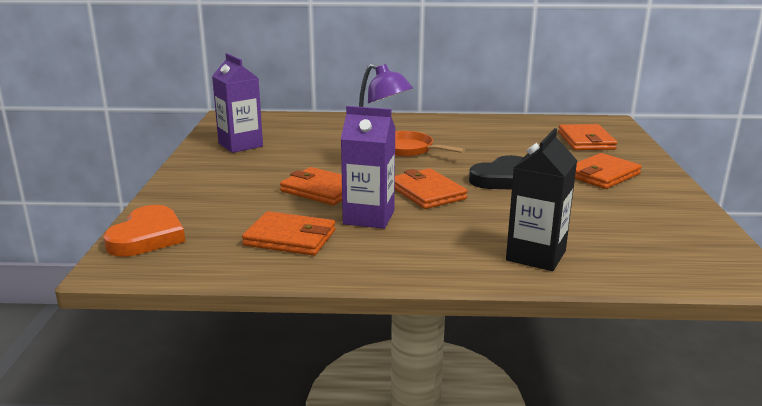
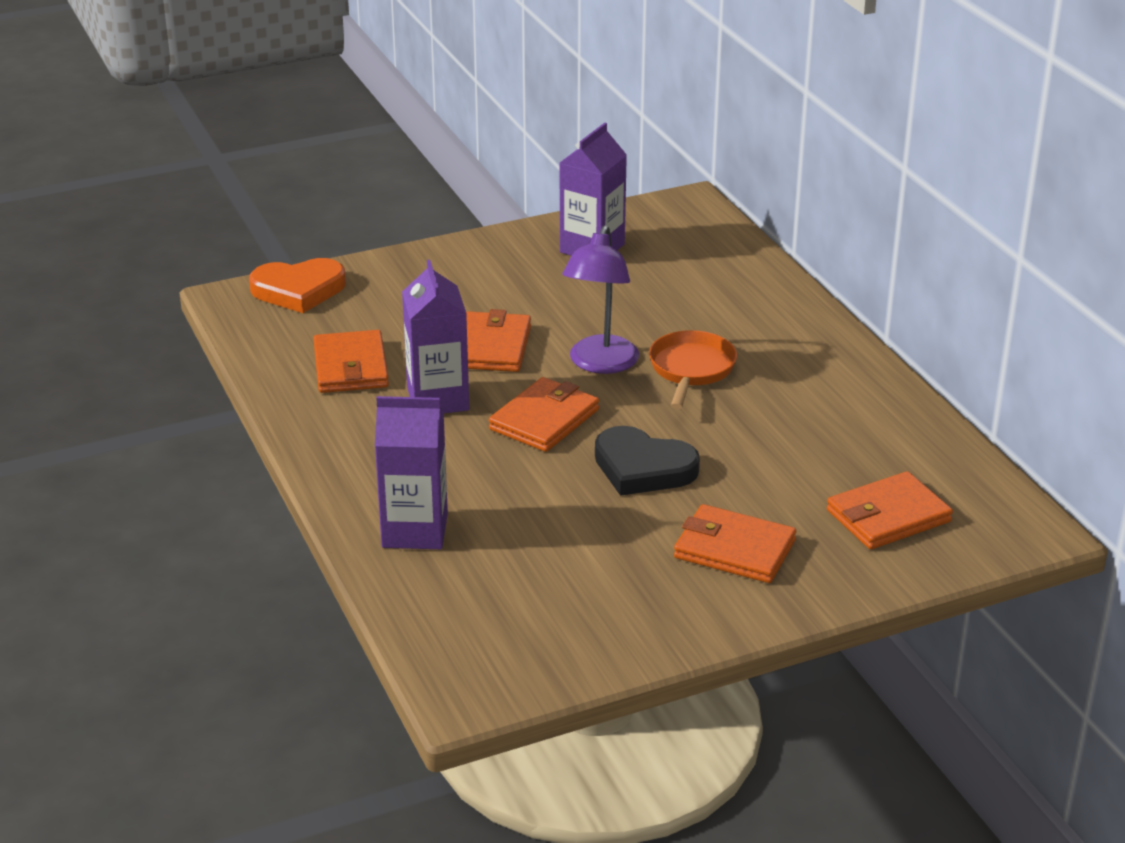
camera: 65 degrees right, 10 degrees up
black carton [506,128,577,271] -> purple carton [375,396,448,549]

